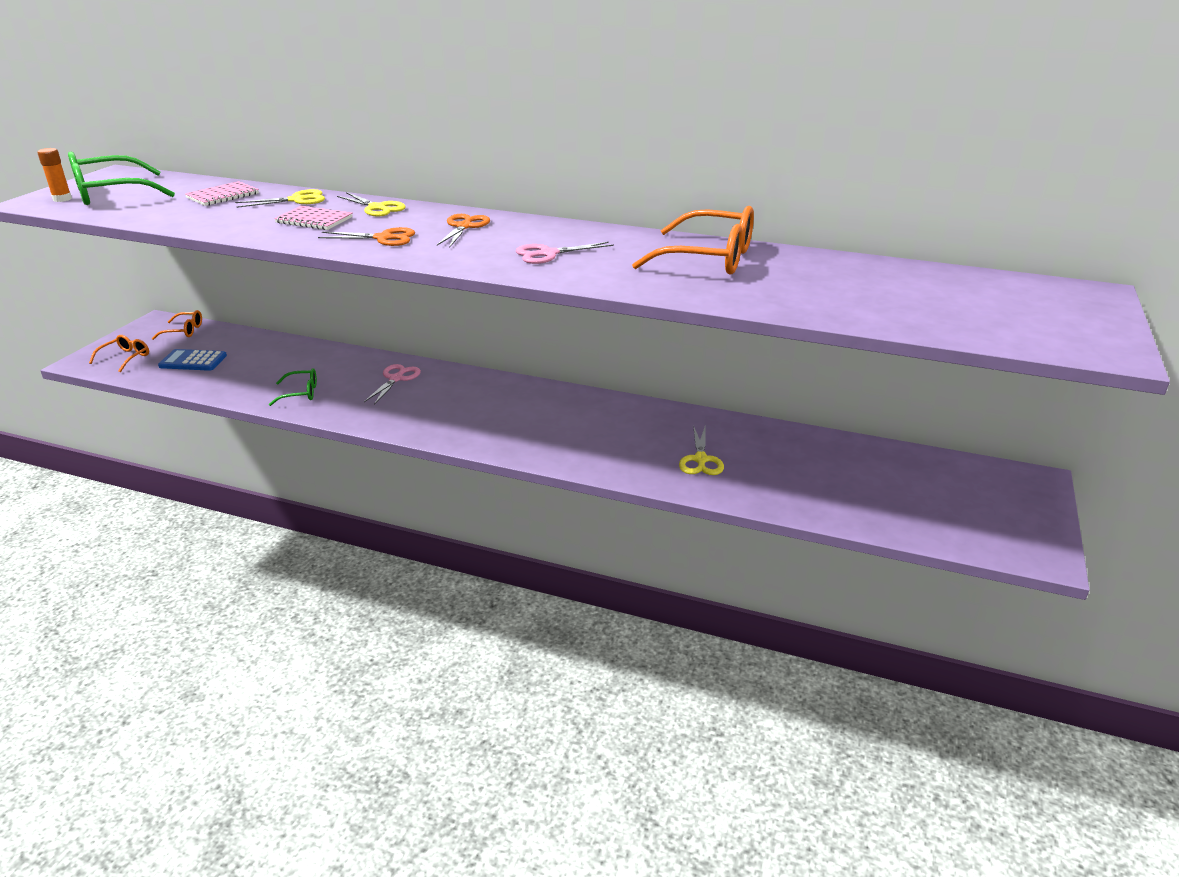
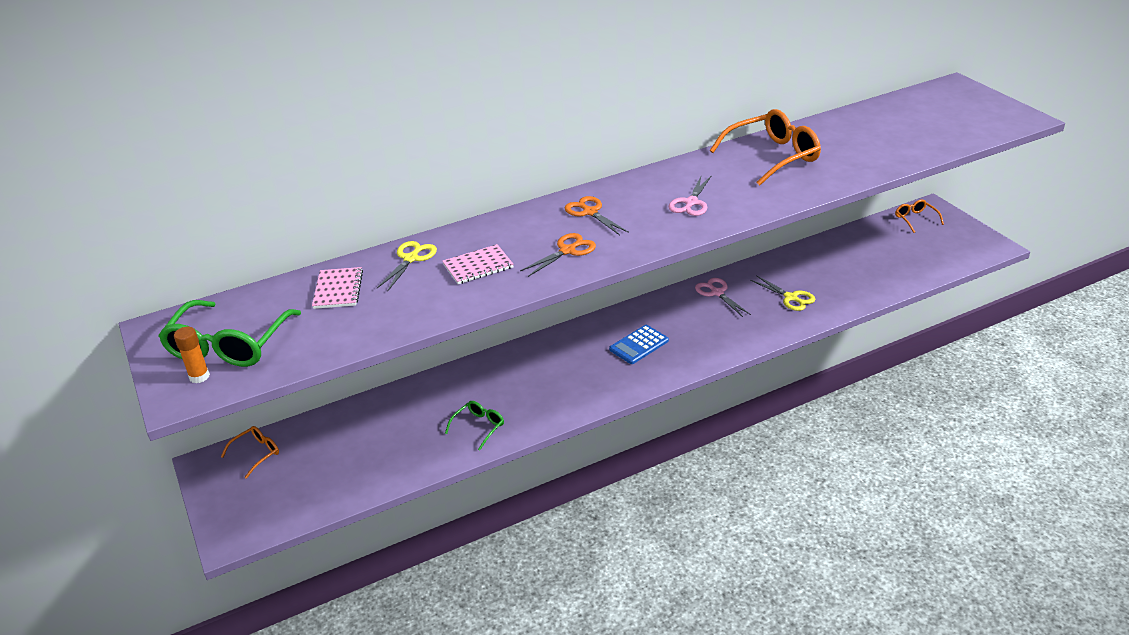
camera: 45 degrees left, 5 degrees up
orange glasses [89,335,149,372] -> orange glasses moved to [895,199,944,233]
blue calculator [158,349,227,371] -> blue calculator moved to [609,325,669,364]
yellow scissors [337,192,406,216] -> none
pink scissors [364,364,421,405] -> pink scissors moved to [695,278,751,317]

